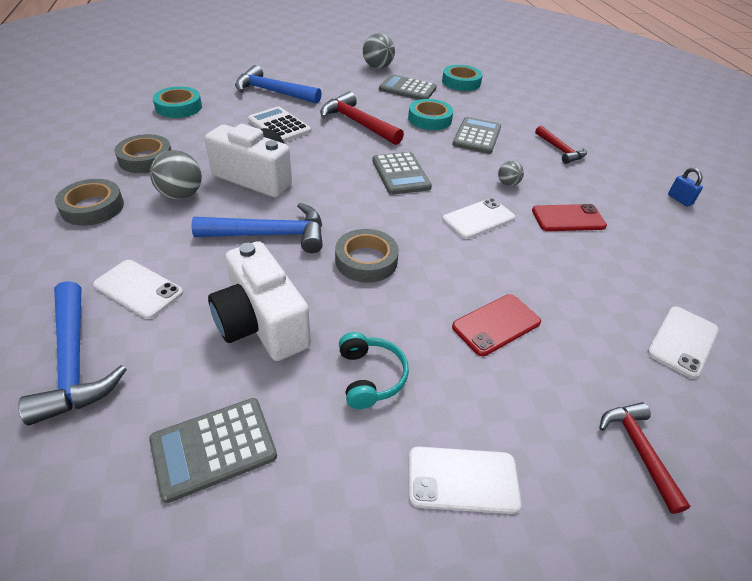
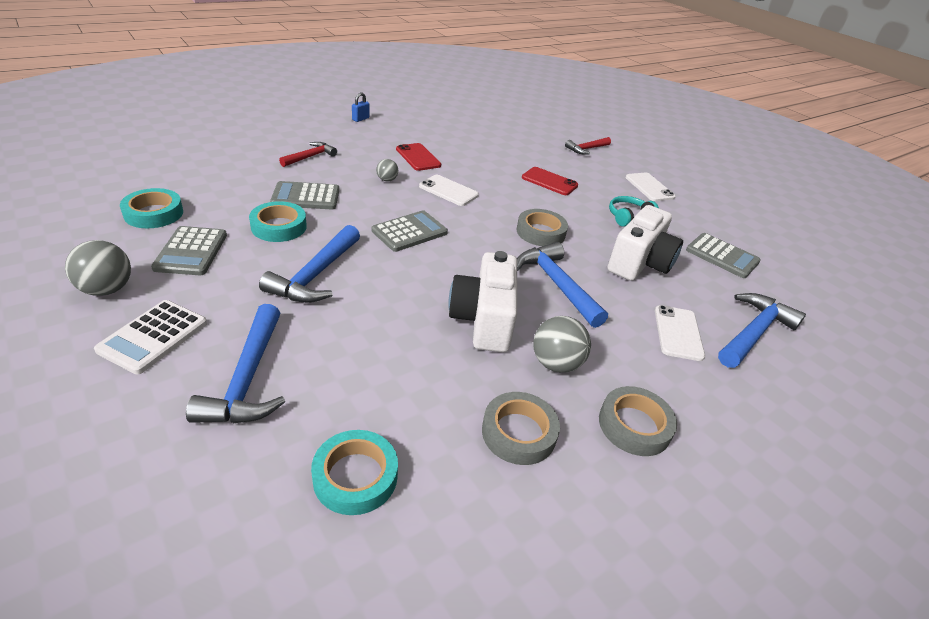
camera: 115 degrees left, 5 degrees down
white calculator [248,107,311,142] -> white calculator moved to [94,300,207,374]
red hammer [320,92,404,145] -> blue hammer [259,225,360,303]
white phone [647,306,719,379] -> none

